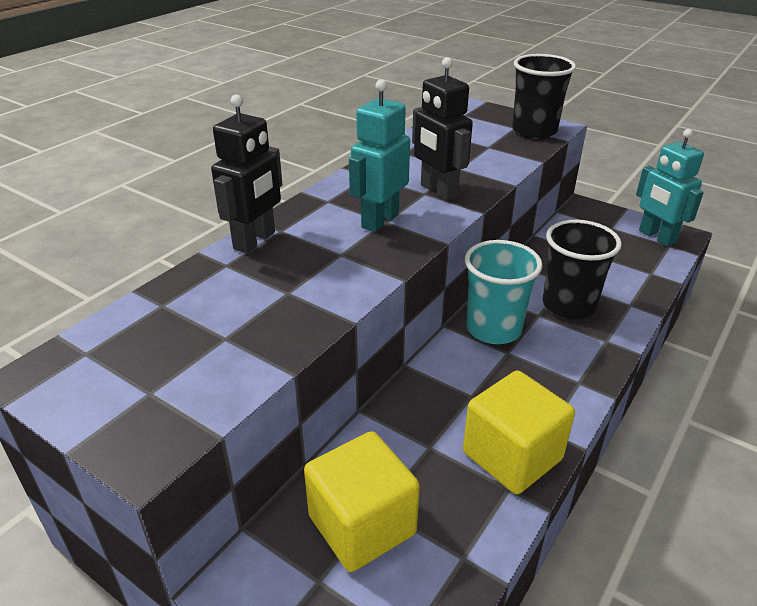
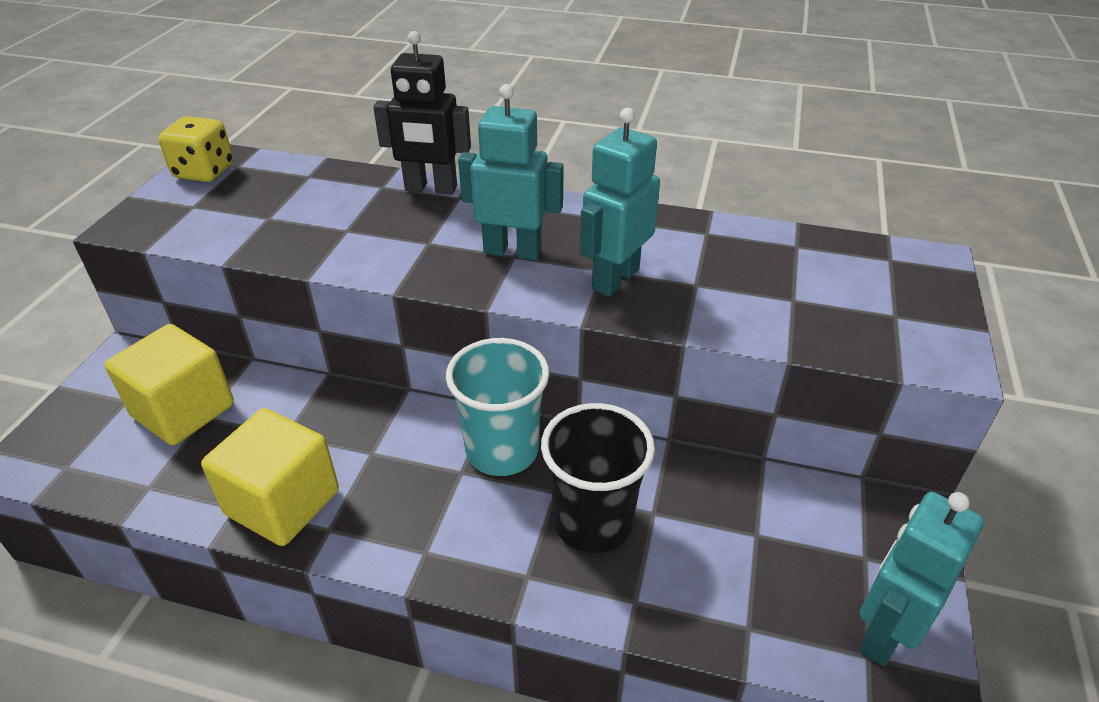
camera: 70 degrees right, 5 degrees up
black robot [412,57,473,201] -> turquoise robot [580,108,660,297]
black cup [512,54,576,139] -> none
none -> yellow dice [158,116,233,182]

